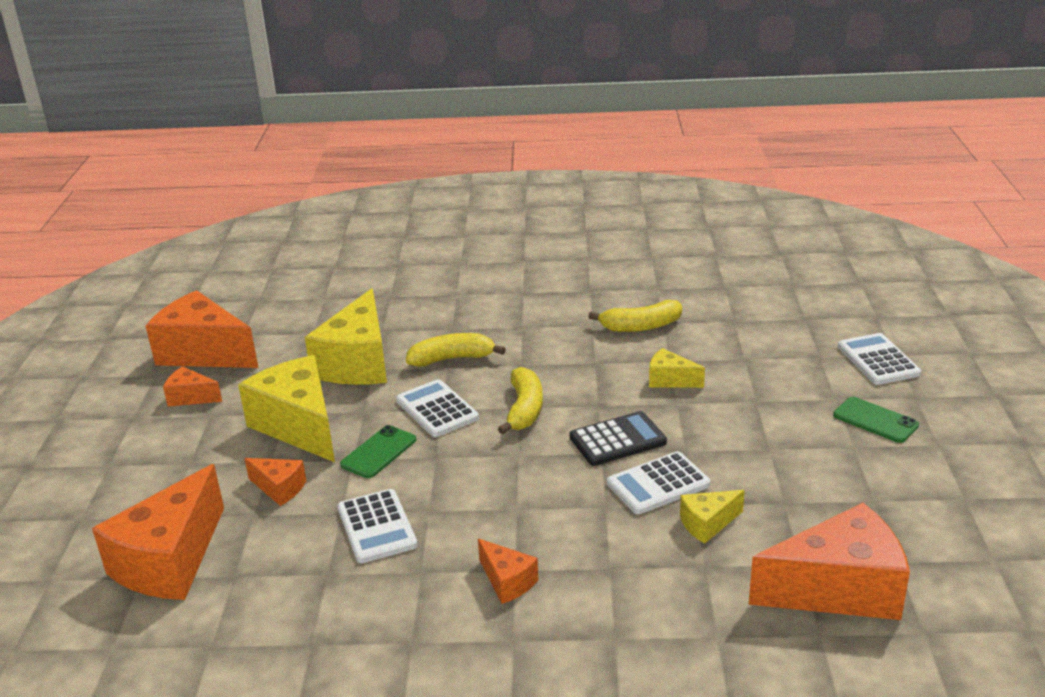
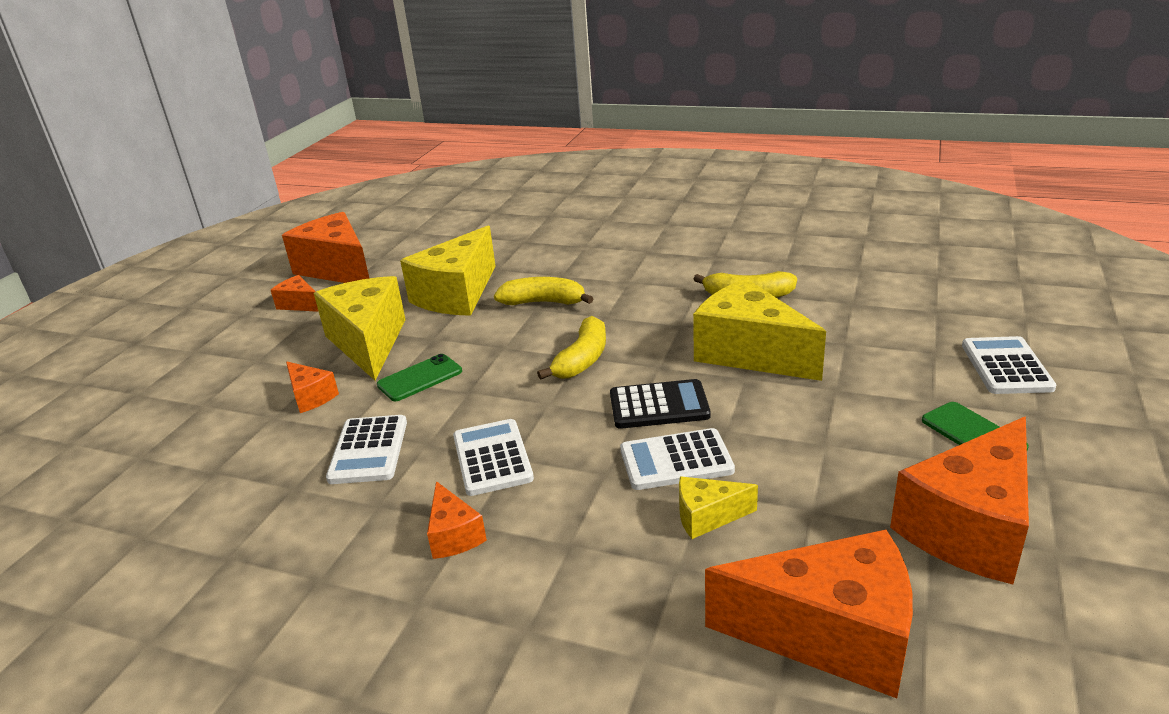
camera: 20 degrees right, 0 degrees up
orange cheese [92,464,224,600] -> orange cheese moved to [890,417,1029,584]
white calculator [396,379,479,437] -> white calculator moved to [453,419,534,496]
yellow cheese [649,348,705,388] -> yellow cheese [693,279,826,381], size x2.09

